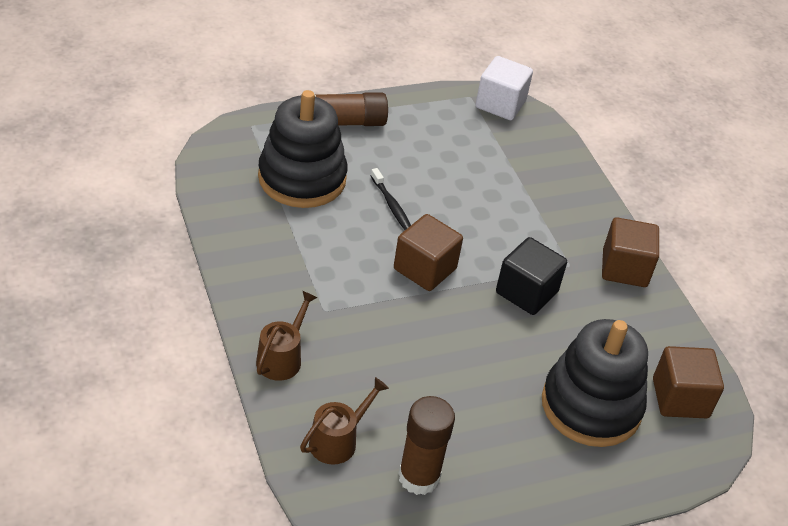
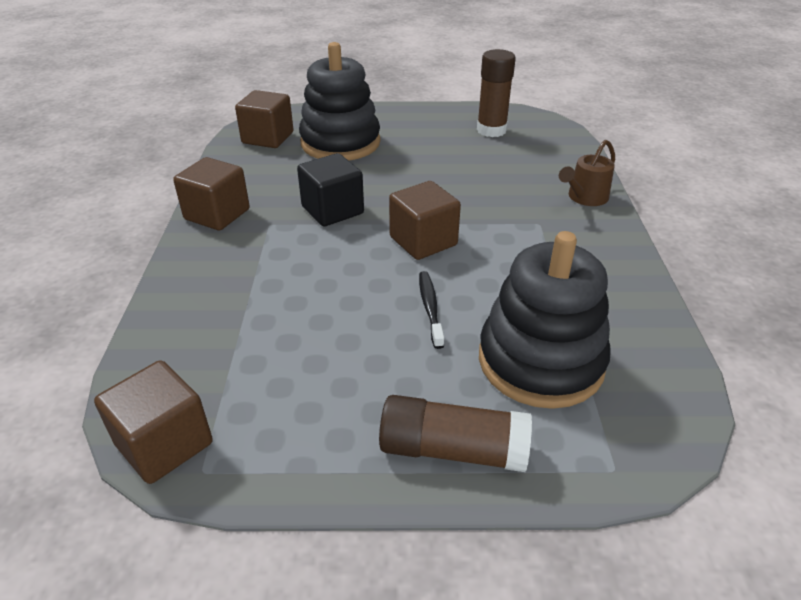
camera: 155 degrees left, 5 degrees down
brown watering can [300,377,389,465] -> none
white cube [475,56,533,120] -> brown cube [94,360,213,484]

